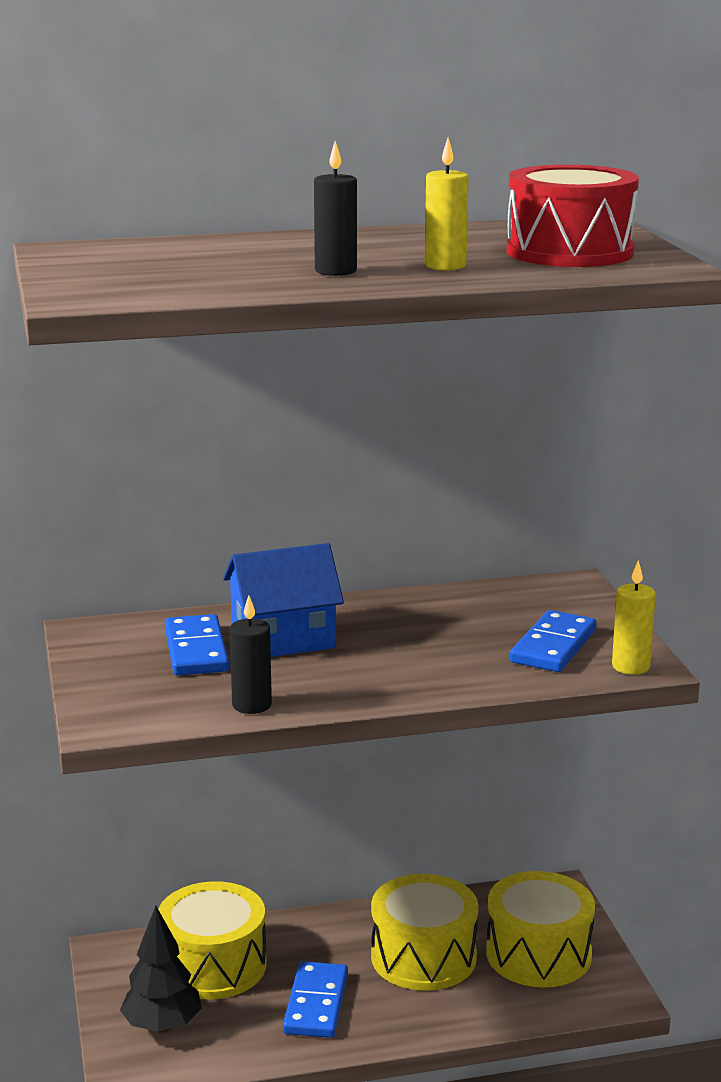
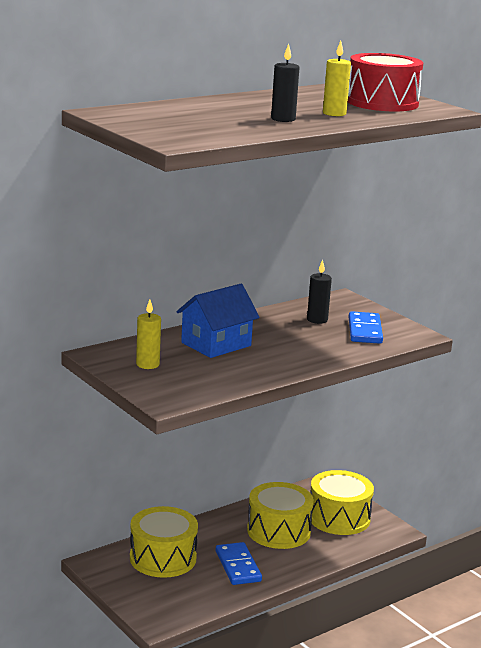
camera: 25 degrees left, 0 degrees up
black tree [120,906,202,1033] -> none
blue domino [165,614,229,676] -> none
black candle [230,595,272,714] -> black candle moved to [307,260,332,324]
yellow candle [612,560,656,675] -> yellow candle moved to [136,299,161,369]

